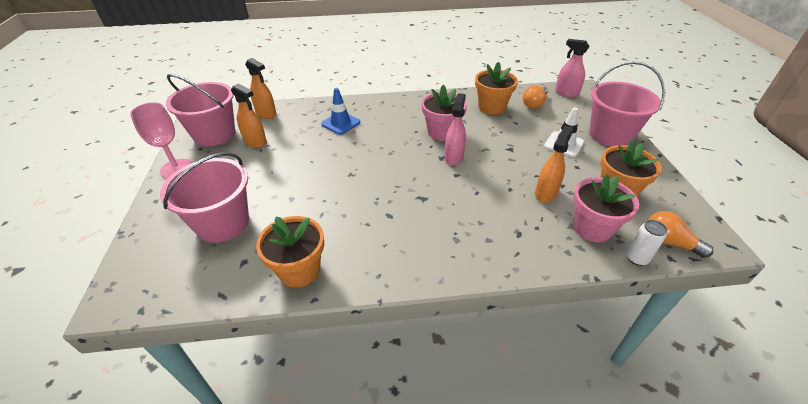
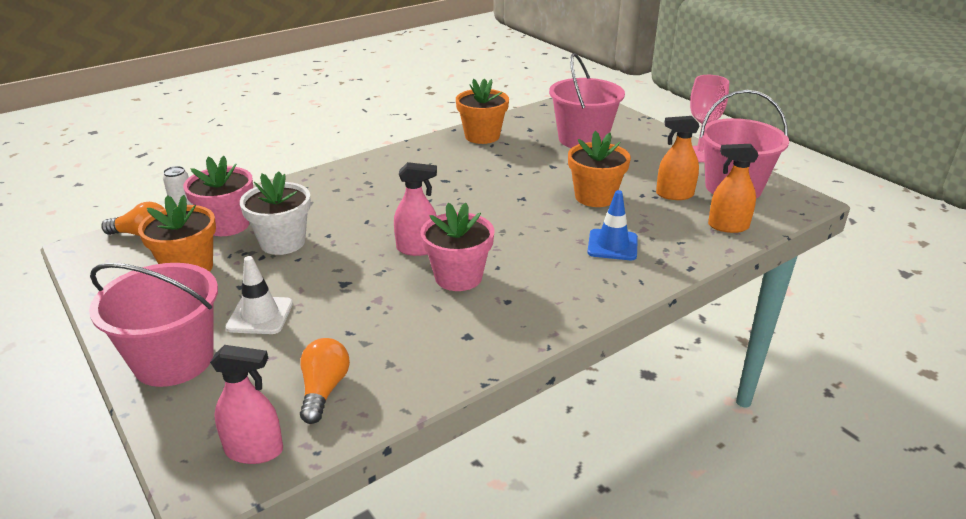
camera: 150 degrees right, 10 degrees down
pink spray bottle [444,93,466,165] -> pink spray bottle turned 75 degrees counterclockwise [394,162,437,256]
orange flower pot [475,62,518,115] -> orange flower pot moved to [568,131,631,207]
orange spray bottle [535,126,573,203] -> white flower pot [240,171,311,255]

